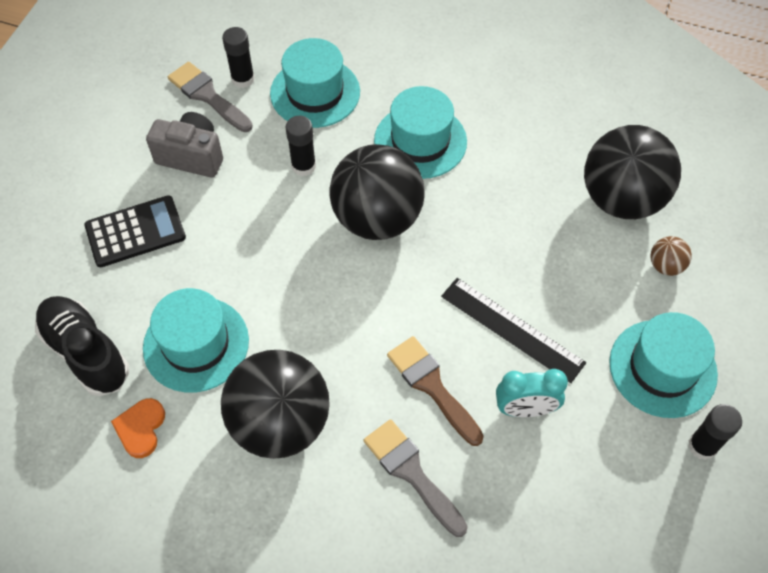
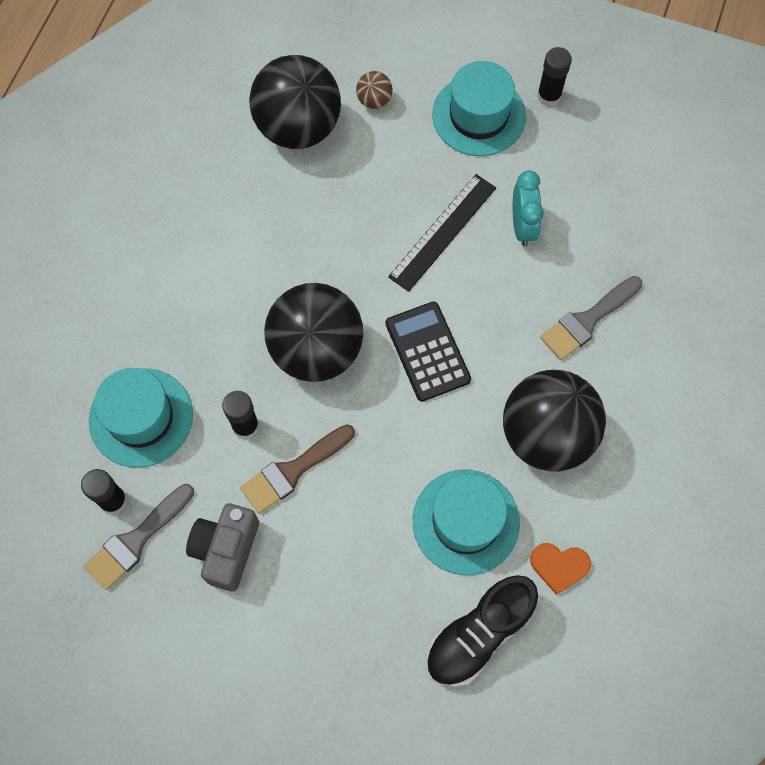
camera: 90 degrees left, 10 degrees up
black calculator [84,195,186,267] -> black calculator moved to [385,301,471,401]
turquoise hat [374,86,467,179] -> none
brown brush [387,336,484,446] -> brown brush moved to [240,424,355,514]

